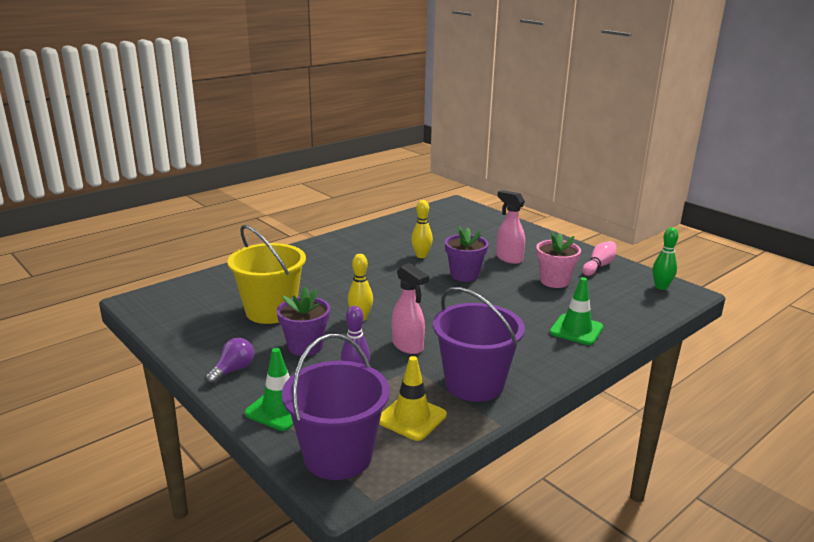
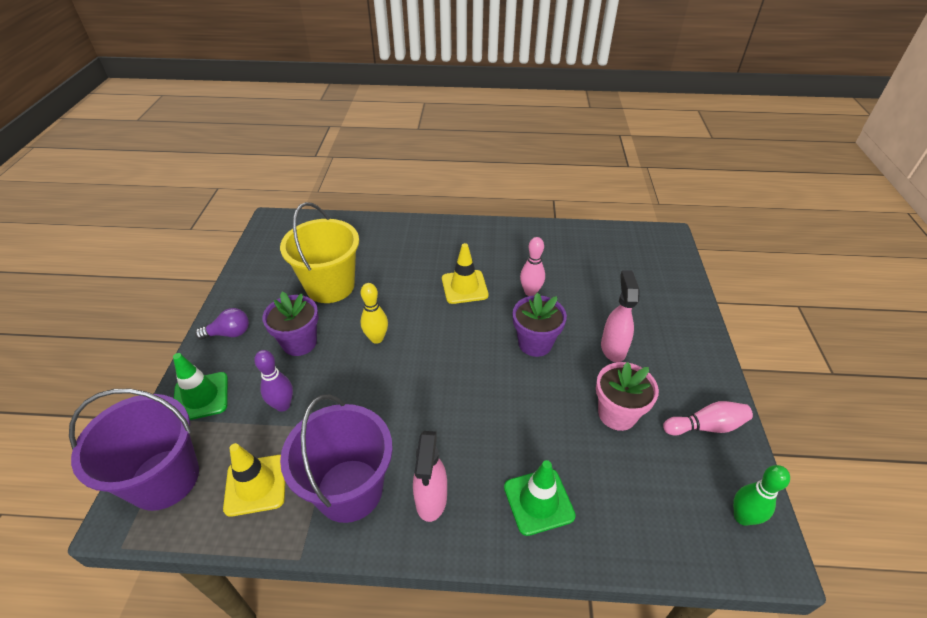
camera: 45 degrees right, 20 degrees up
pink spray bottle [392,263,429,354] -> pink spray bottle moved to [413,431,447,522]
yellow bowling pin [411,200,433,258] -> pink bowling pin [520,237,545,296]
none -> yellow traffic cone [442,243,489,304]

